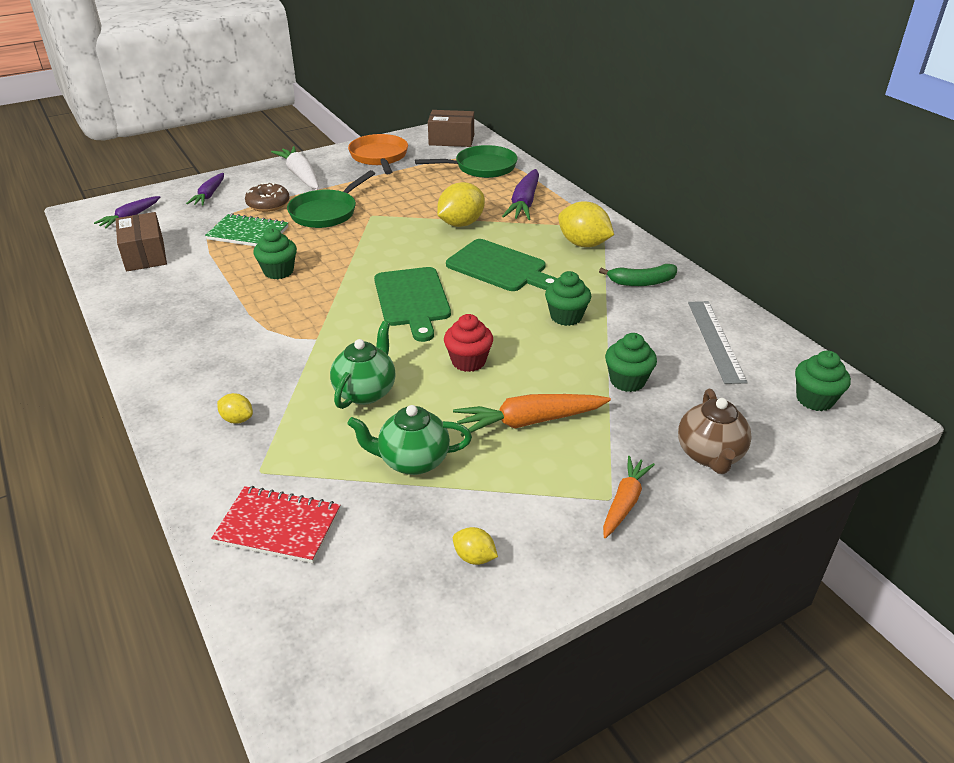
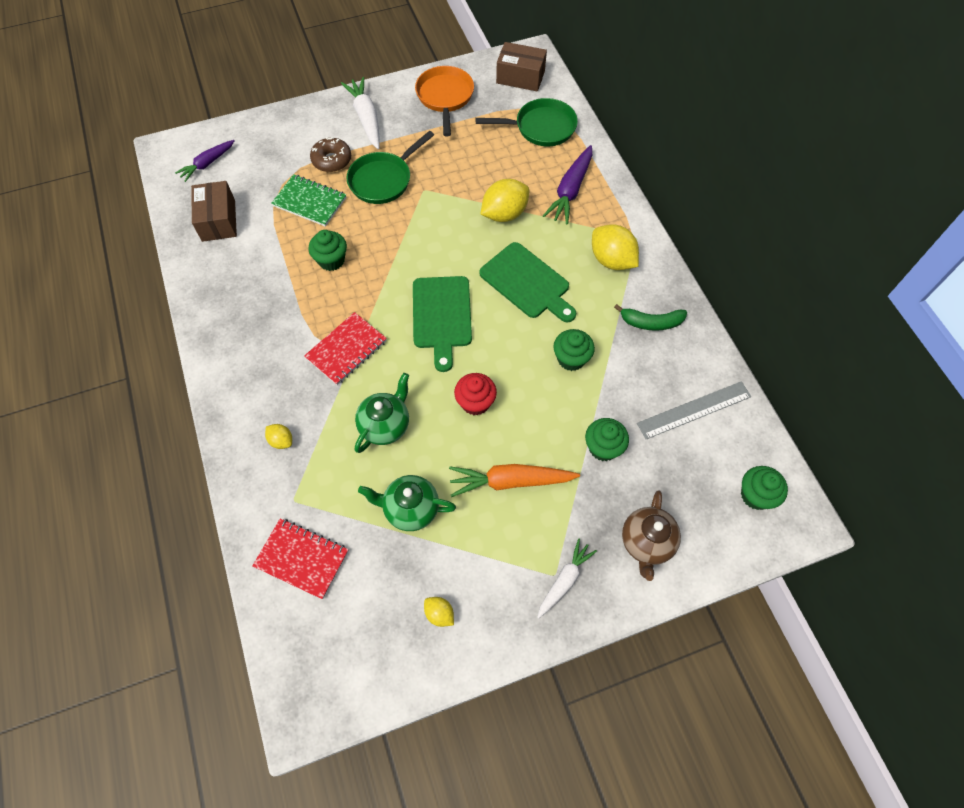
camera: 10 degrees right, 25 degrees up
purple carrot [186,173,224,206] -> none
orange carrot [603,456,655,538] -> white carrot [537,539,597,618]
grey ruler [688,301,748,384] -> grey ruler turned 60 degrees clockwise [637,381,751,440]
none -> red notebook [304,312,387,385]

